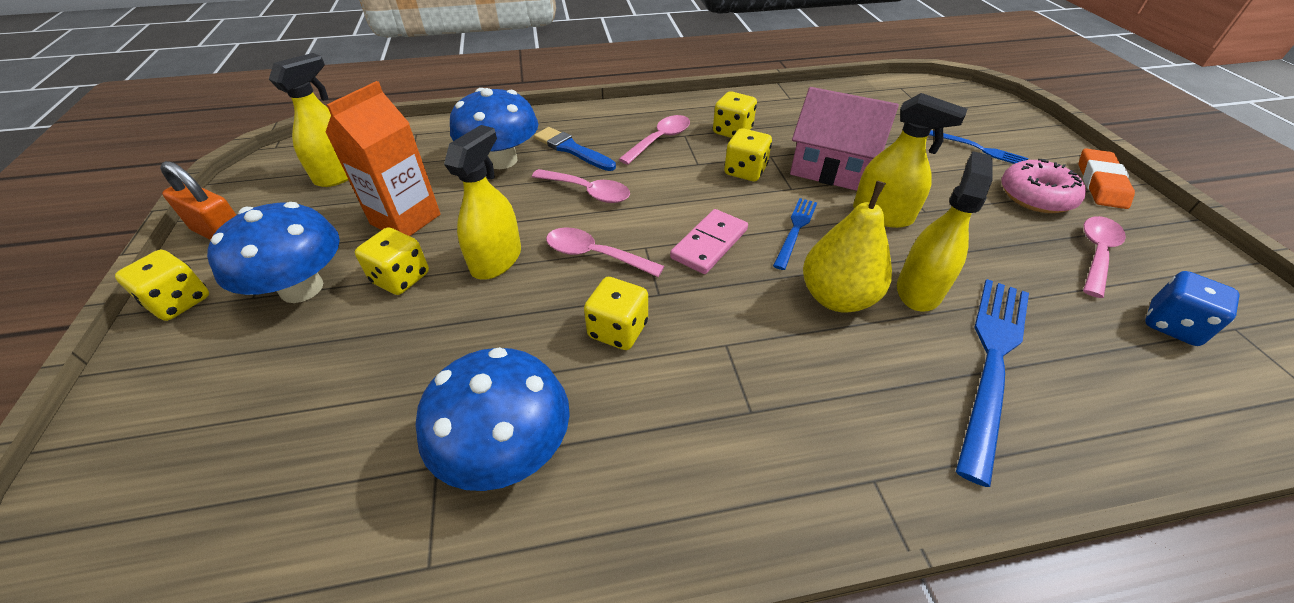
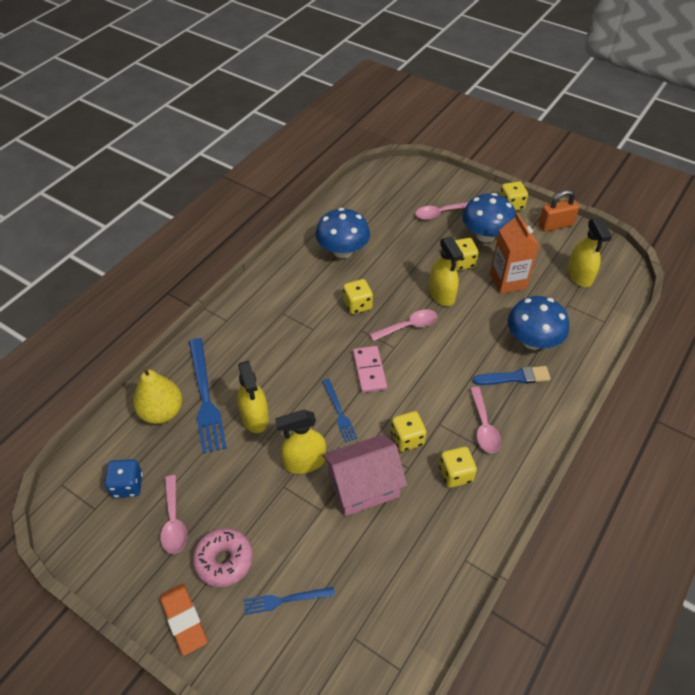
camera: 135 degrees right, 5 degrees up
pink spoon [532,169,630,203] -> pink spoon moved to [415,202,469,220]
yellow pear [803,181,892,312] -> yellow pear moved to [133,367,182,424]

